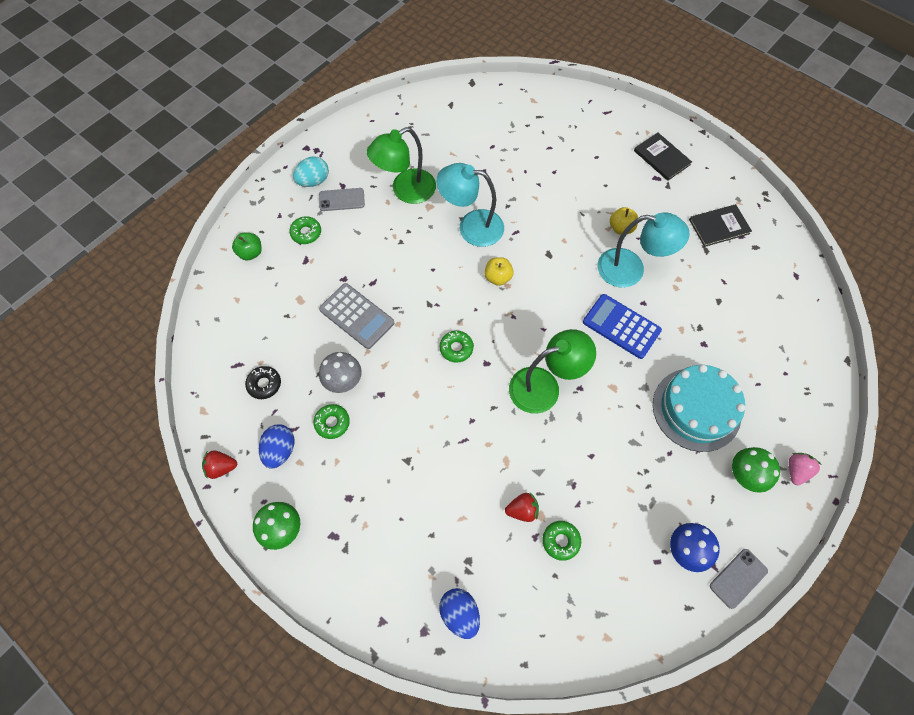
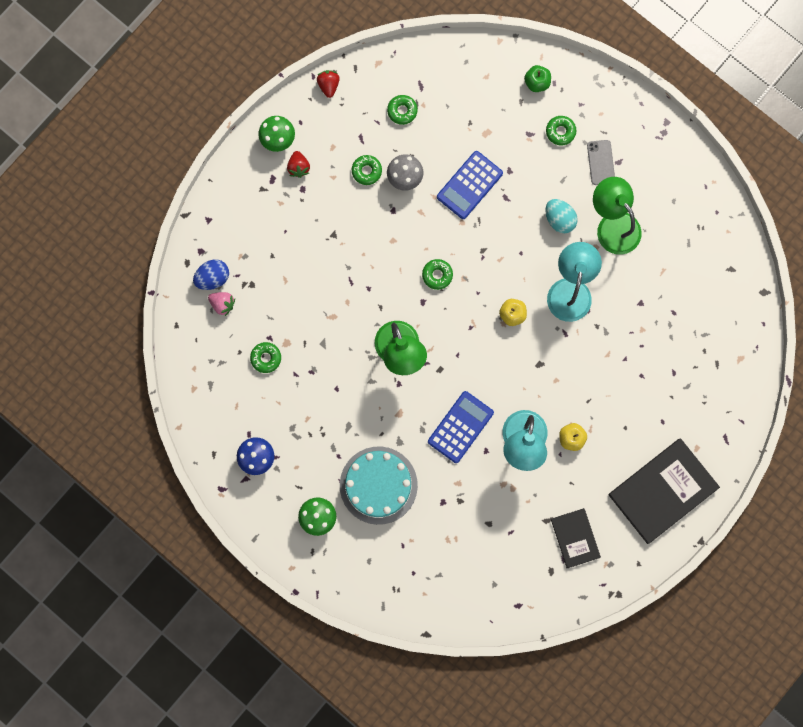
camera: 90 degrees right, 15 degrees up
black donut [245,366,281,399] -> green donut [387,95,418,125]
blue egg [259,424,295,469] -> none
turquoise egg [293,156,329,187] -> turquoise egg moved to [545,199,578,233]
grey calculator [319,283,394,349] -> blue calculator [437,151,503,219]
red strawberry [505,493,539,522] -> red strawberry moved to [287,151,310,178]
black book [634,133,692,181] -> black book [609,438,720,544], size x1.78
grey phone [710,549,768,609] -> none
pink strawberry [789,453,822,485] -> pink strawberry moved to [208,292,235,316]

